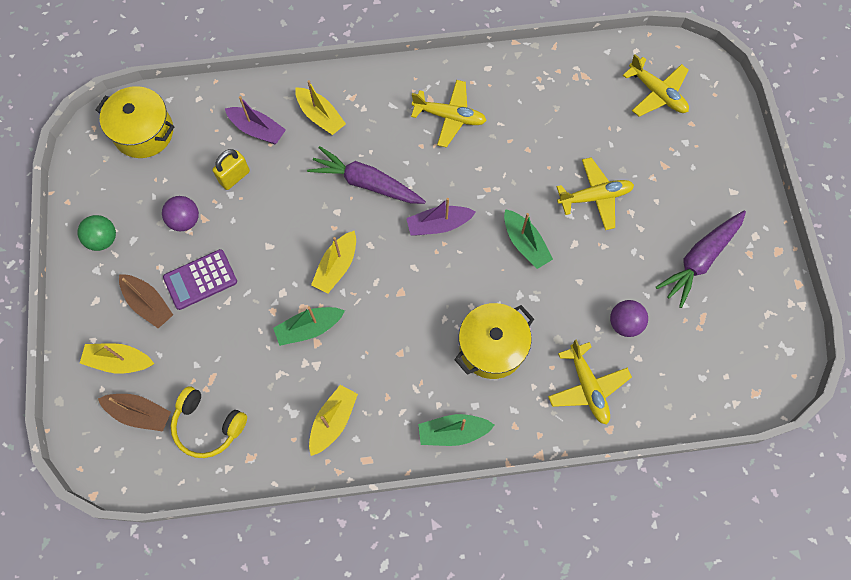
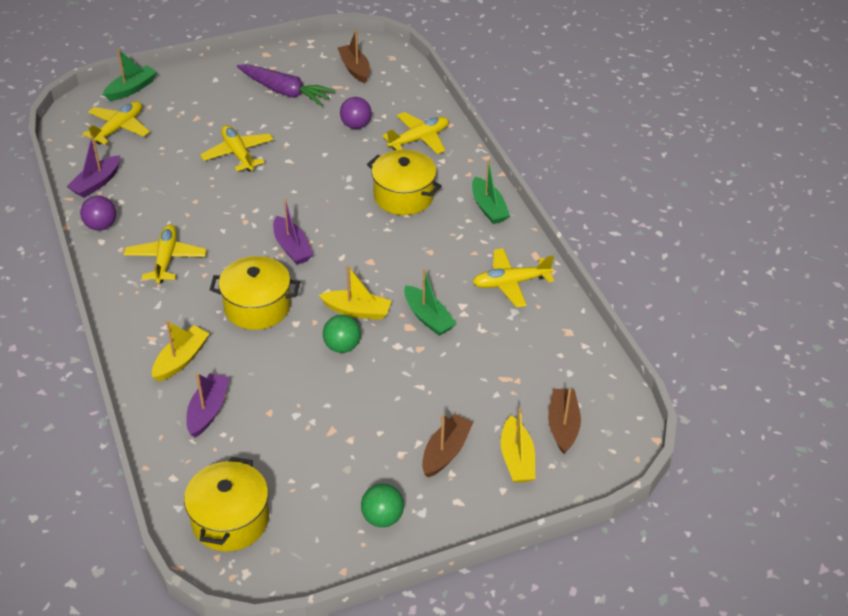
camera: 105 degrees left, 25 degrees down
purple ball [162,196,199,231] -> purple ball moved to [80,196,116,231]
purple calculator [163,249,237,310] -> none
yellow headphones [171,386,247,458] -> none
yellow padlock [212,149,250,190] -> none
purple carrot [307,146,426,204] -> yellow pot [210,256,300,330]
yellow boat [309,385,358,456] -> yellow plane [473,248,554,307]
green boat [504,209,553,269] -> green boat moved to [103,49,157,101]
none -> purple boat [66,135,120,198]
none -> green ball [323,315,361,353]
none -> brown boat [338,30,370,83]

